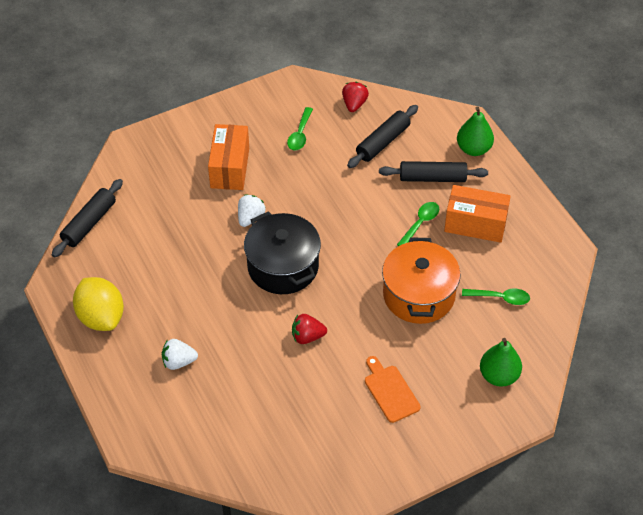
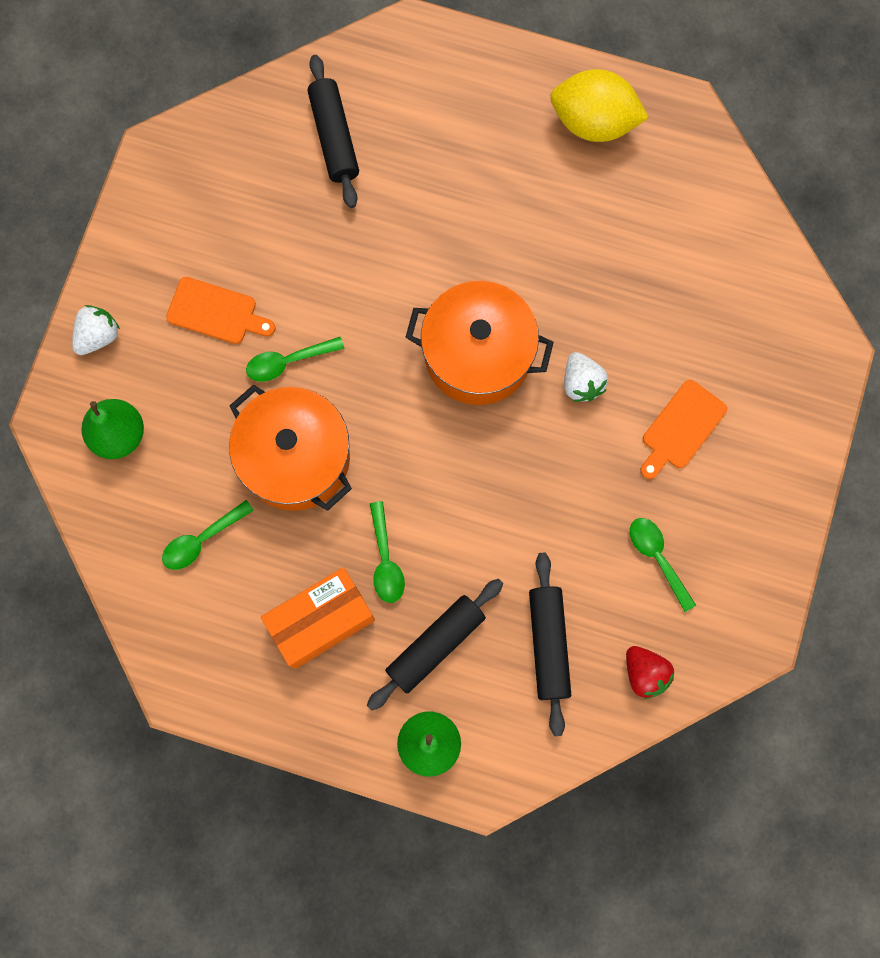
camera: 135 degrees right, 25 degrees up
black rolling pin [52,179,123,258] -> black rolling pin moved to [308,55,359,208]
white strawberry [162,339,198,370] -> white strawberry moved to [72,305,120,355]
orange box [208,124,249,190] -> orange cutting board [640,380,727,479]
black pot [244,211,321,294] -> orange pot [405,281,554,405]
red strawberry [292,314,327,344] -> none
none -> green spoon [246,337,344,382]

